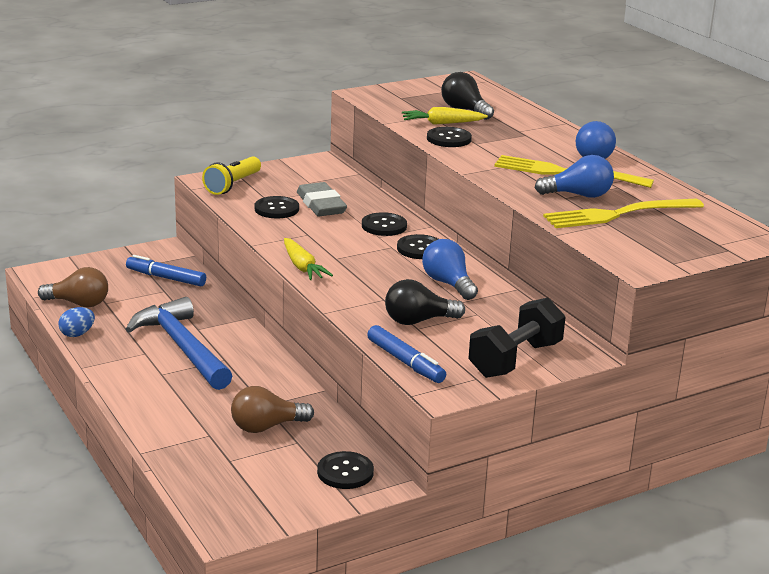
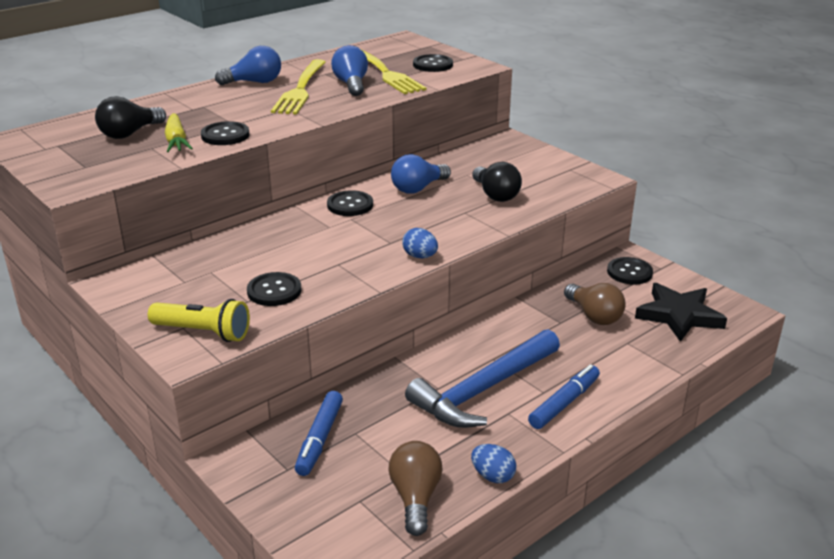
camera: 100 degrees left, 5 degrees up
yellow carrot [284,238,333,280] -> blue egg [402,228,438,258]
grey eraser [297,182,347,216] -> none
black button [362,212,407,236] -> black button moved to [413,54,453,72]
blue marker [367,325,446,383] -> blue marker moved to [528,364,600,429]
black dumbbell [469,298,566,378] -> none
none -> black star [635,283,727,342]

